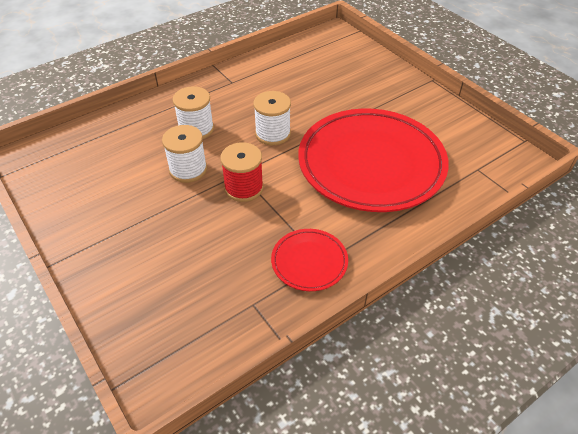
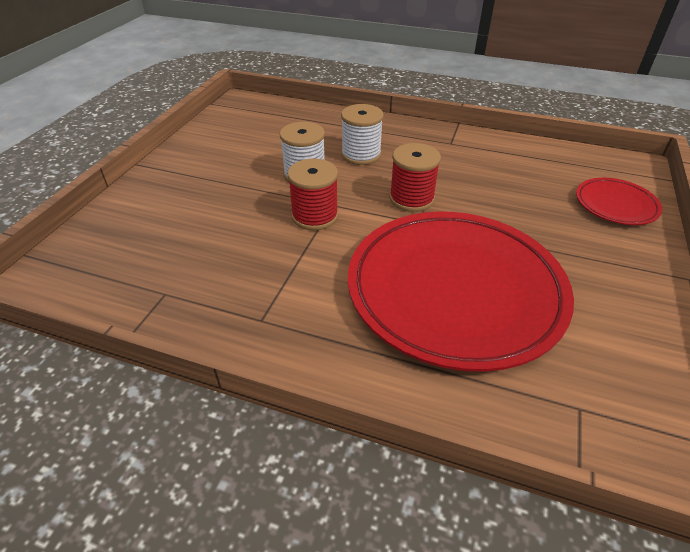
camera: 55 degrees right, 5 degrees down
white spool [253,91,291,145] -> red spool [389,143,441,212]
red plate [271,229,348,291] -> red plate moved to [576,178,662,225]

